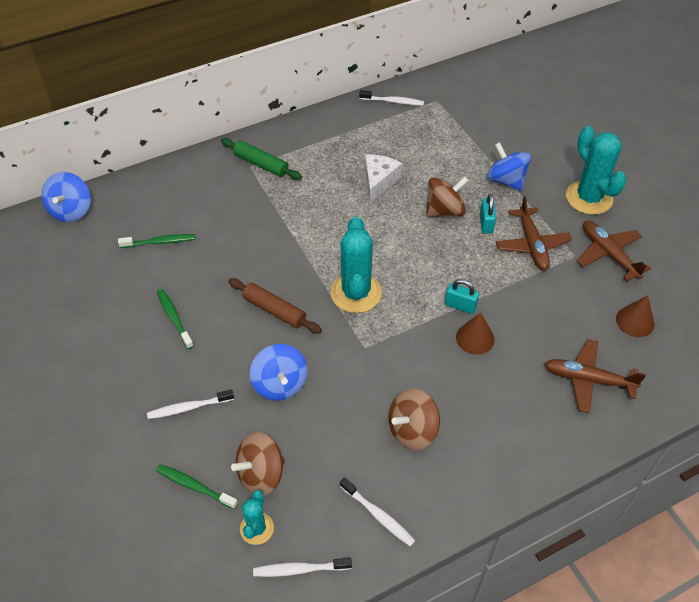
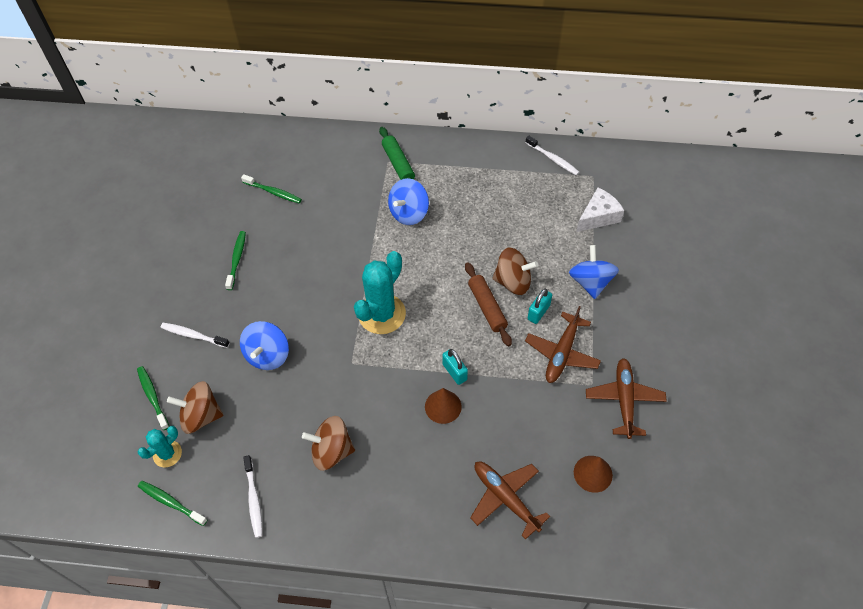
camera: 35 degrees right, 5 degrees up
blue spinning top [41,172,91,222] -> blue spinning top moved to [388,178,429,225]
brown rolling pin [228,278,322,333] -> brown rolling pin moved to [465,262,512,346]
white toothbrush [253,558,352,577] -> green toothbrush [138,481,208,526]
white cheese [365,155,402,203] -> white cheese moved to [576,188,624,232]
turquoise cactus [566,126,627,215] -> none

